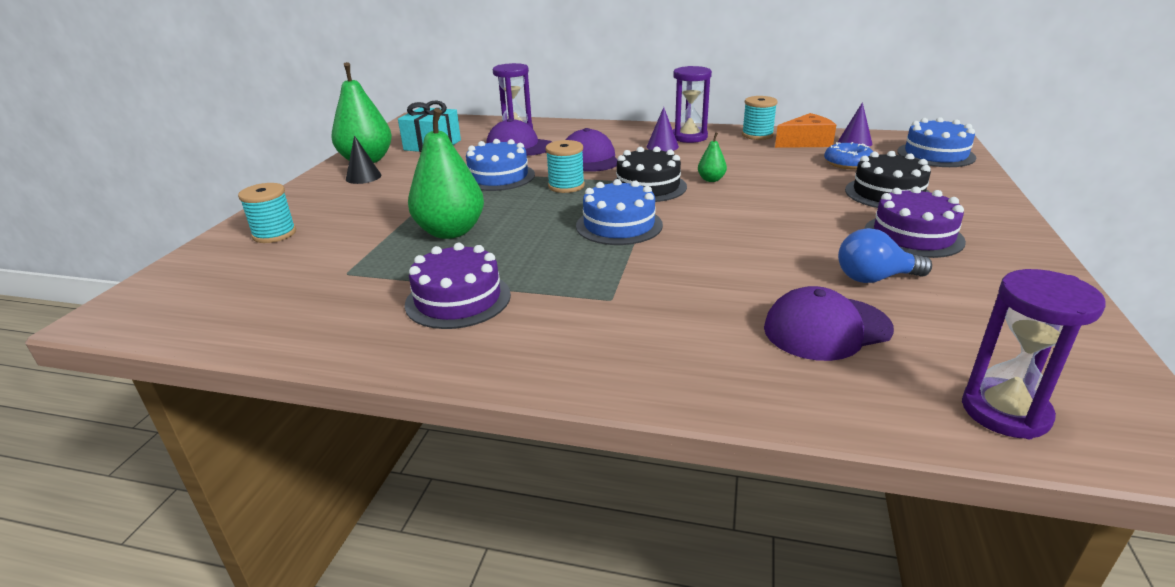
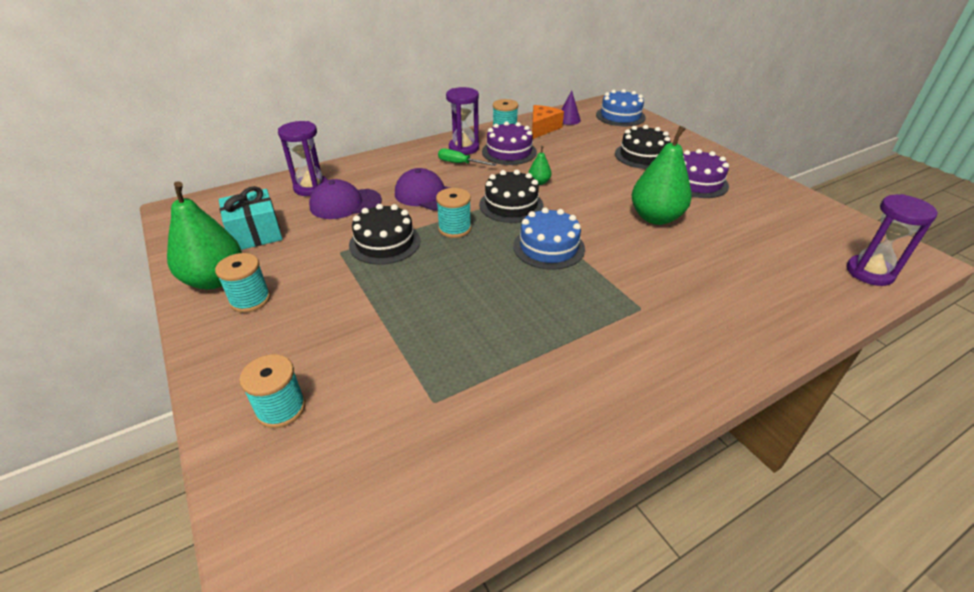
camera: 45 degrees left, 10 degrees up
black cone [346,135,382,184] -> turquoise spool [215,253,271,313]
purple cake [405,243,511,329] -> purple cake moved to [482,121,537,165]
green pear [408,108,484,239] -> green pear moved to [632,126,692,225]
blue cake [466,139,535,191] -> black cake [349,204,420,265]
purple cone [647,107,679,152] -> green screwdriver [438,149,496,166]
purple cap [764,286,894,361] -> none
blue donut [824,142,873,169] -> none
blue light bulb [838,228,932,283] -> none

